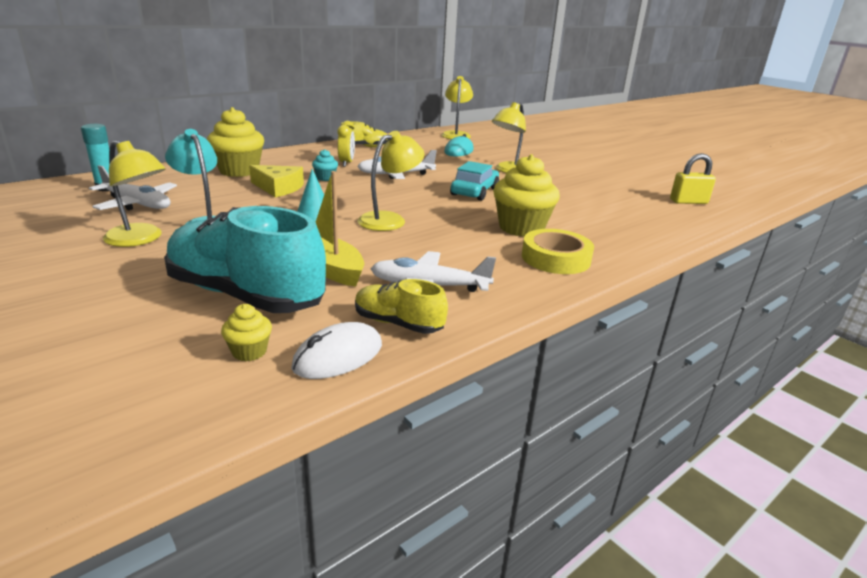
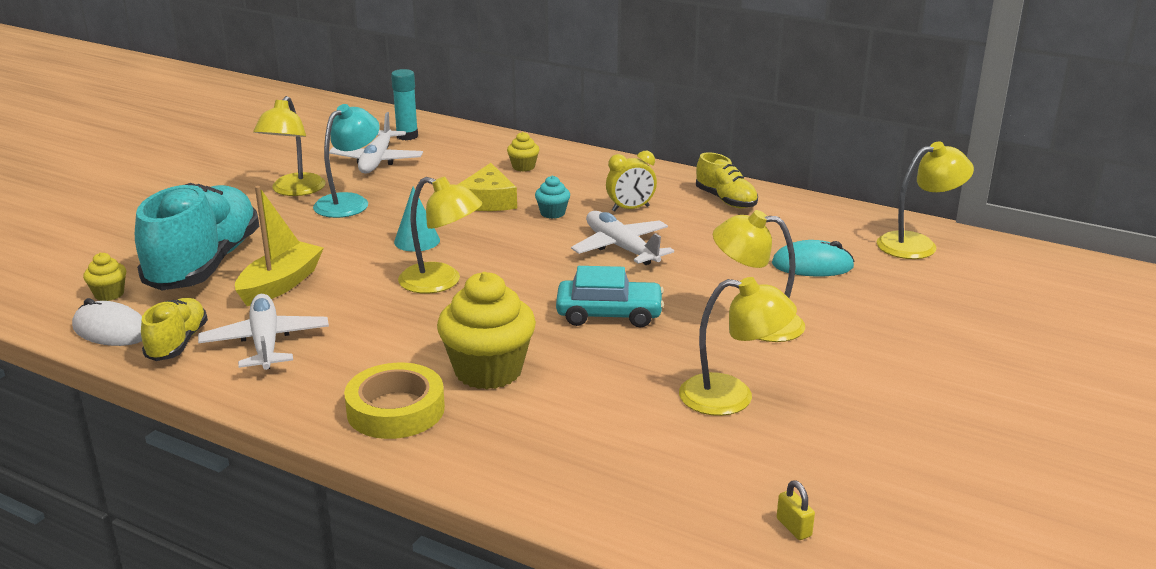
camera: 70 degrees right, 0 degrees up
yellow cupcake [207,107,264,177] -> yellow cupcake [507,132,540,172], size x0.47
yellow padlock [670,153,716,204] -> yellow padlock [777,480,815,540], size x0.53
none -> yellow lamp [679,277,797,416]

